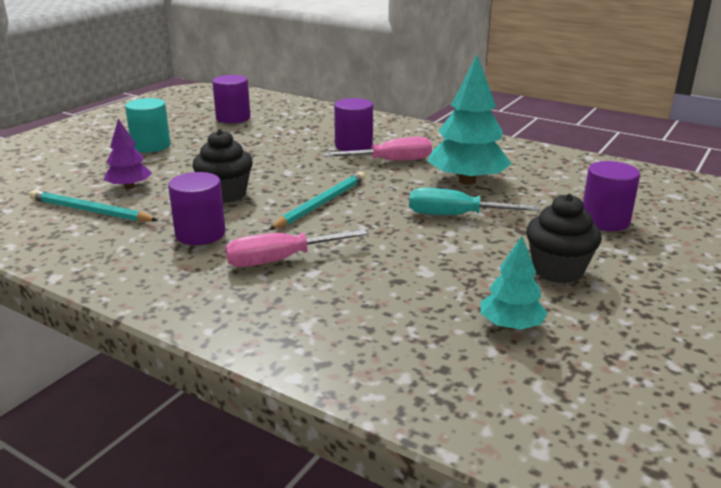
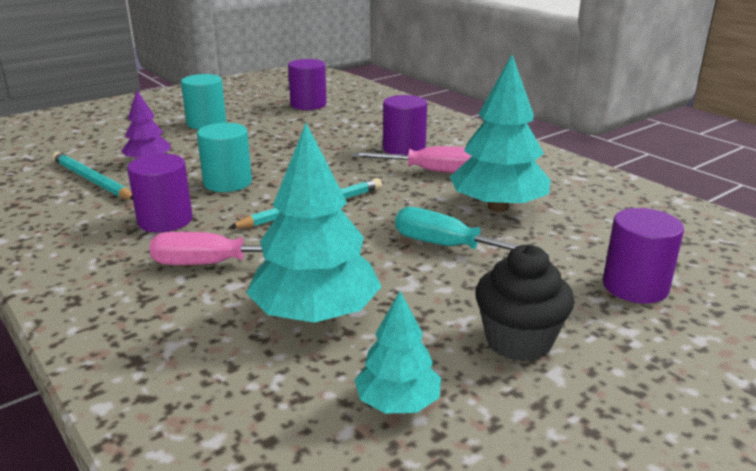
camera: 20 degrees right, 0 degrees up
black cupcake [193,129,253,203] -> turquoise cylinder [197,123,252,192]
none -> turquoise tree [246,123,382,323]

